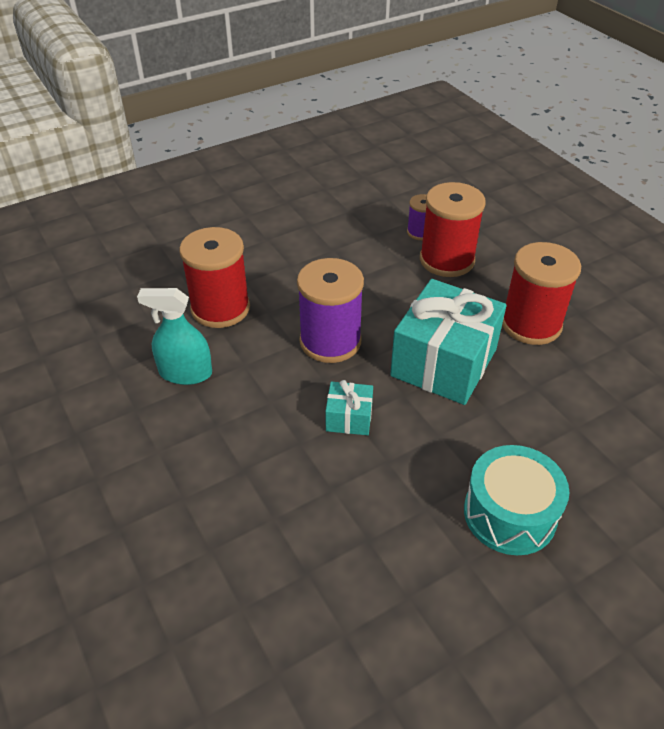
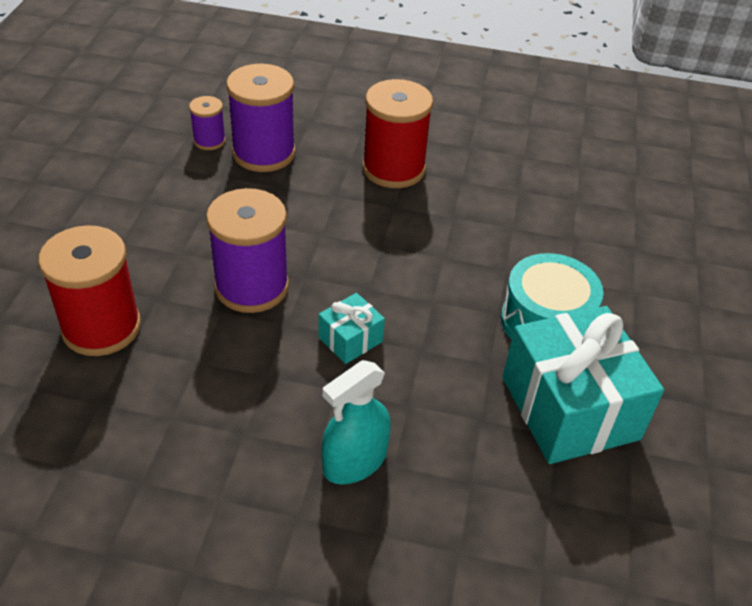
camera: 50 degrees left, 0 degrees up
turquoise spray bottle [137,288,212,385] -> turquoise spray bottle moved to [321,360,391,484]
turquoise gift [390,279,507,405] -> turquoise gift moved to [503,306,664,464]
red spool [420,182,486,277] -> purple spool [226,64,296,172]

